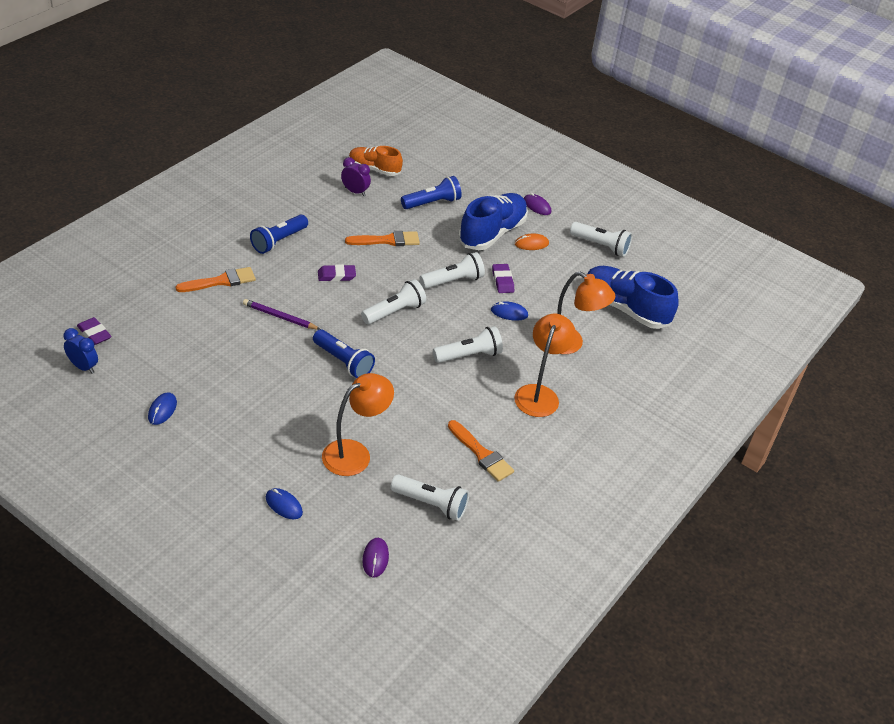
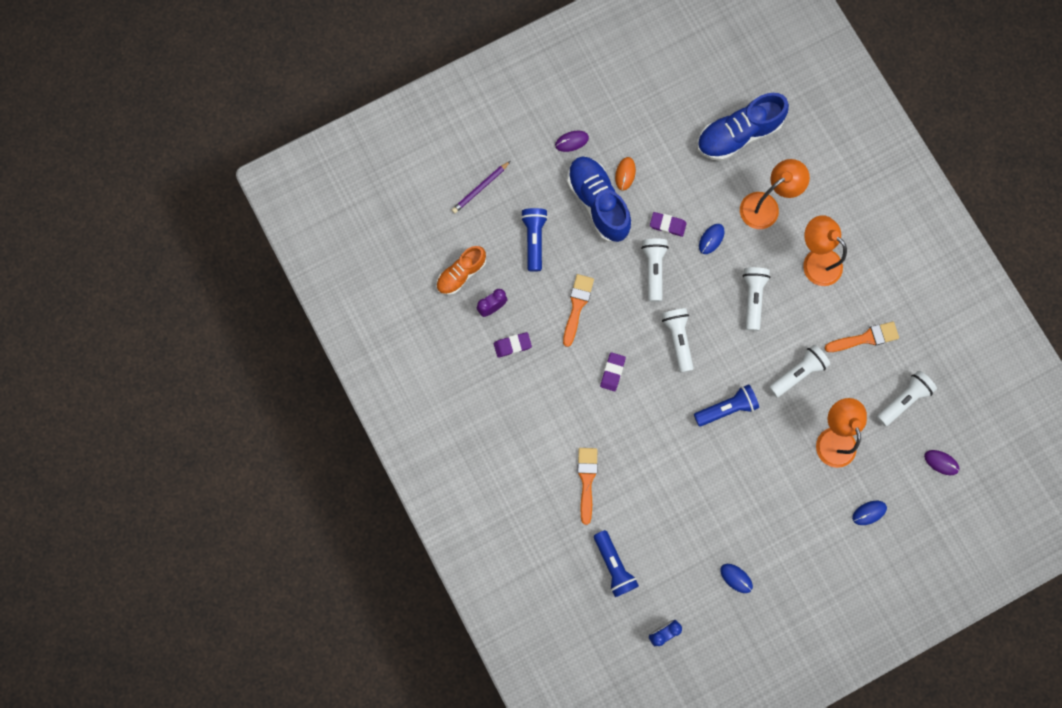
camera: 60 degrees left, 35 degrees up
purple eraser [77,317,112,345] -> purple eraser moved to [494,332,532,358]
purple pencil [243,299,320,330] -> purple pencil moved to [452,161,510,213]
blue flashlight [250,215,308,254] -> blue flashlight moved to [594,530,639,597]
white flashlight [570,222,632,257] -> white flashlight moved to [769,345,830,397]

